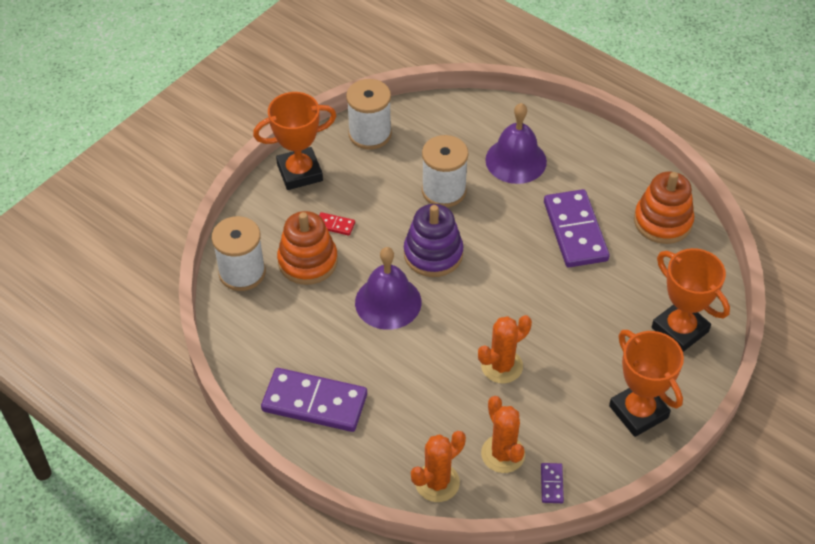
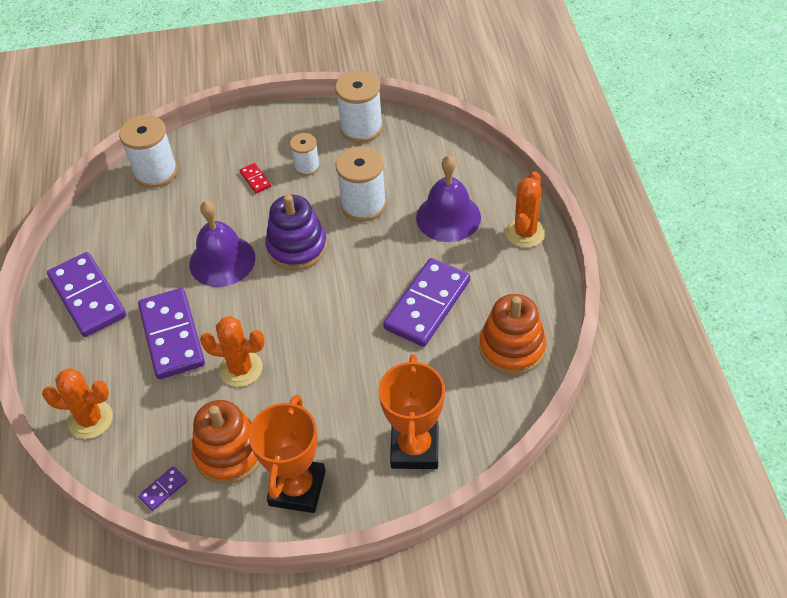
camera: 45 degrees right, 0 degrees up
orange trophy [253,92,336,190] -> none
orange stacking toy [277,211,338,285] -> orange stacking toy moved to [192,400,260,484]
orange cactus [481,396,525,473] -> orange cactus moved to [505,171,546,248]
none -> purple domino [138,288,205,379]
none -> white spool [290,133,320,176]

